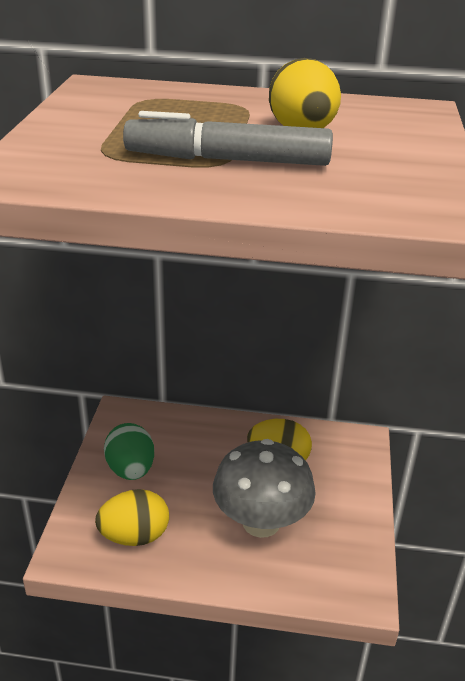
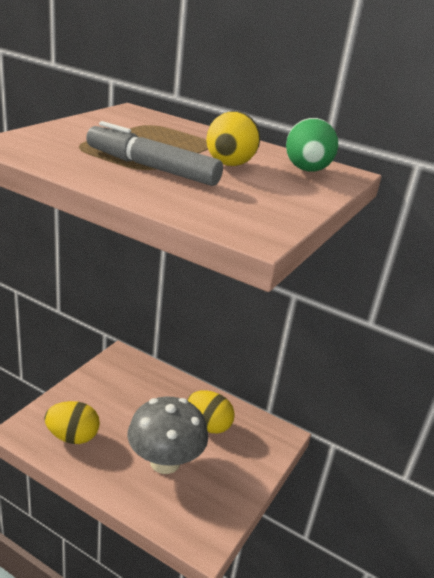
camera: 20 degrees right, 5 degrees down
green egg [104,423,154,480] -> green egg moved to [286,118,339,172]

